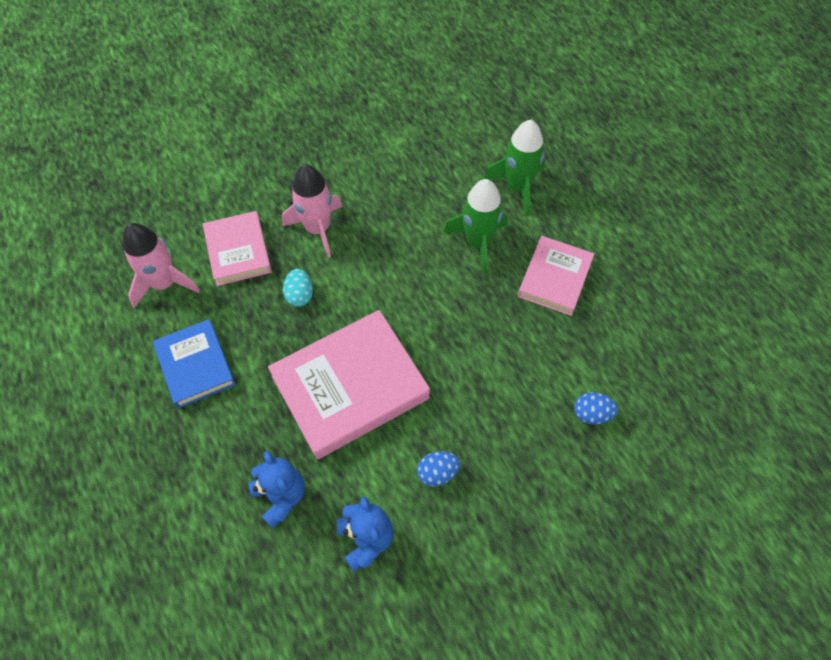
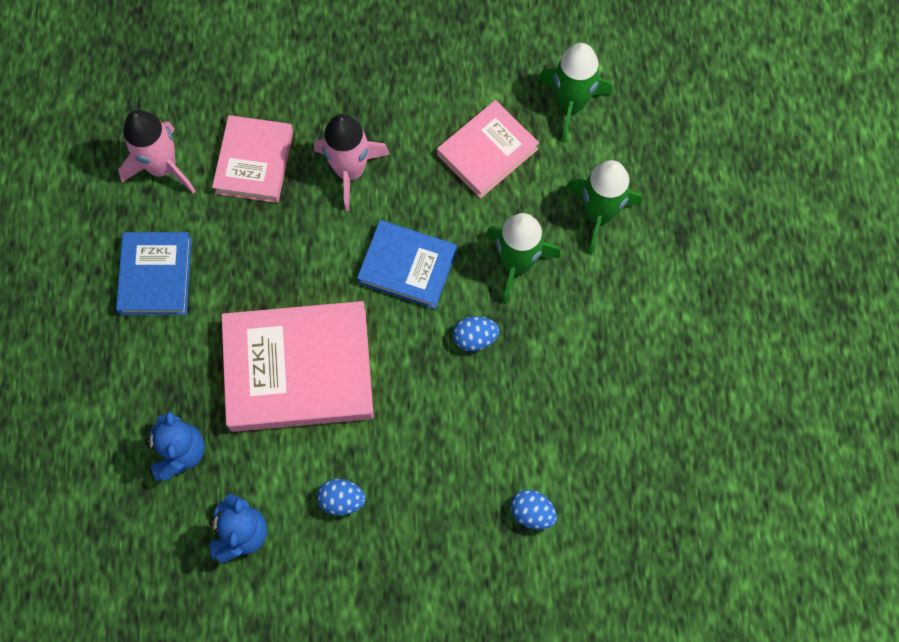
camera: 25 degrees right, 10 degrees up
turquoise egg [283,269,313,307] -> none
pink book [518,236,594,316] -> pink book moved to [437,100,539,199]
none -> blue book [357,220,457,309]
none -> blue egg [453,316,499,351]
none -> green rocket [538,43,612,143]

